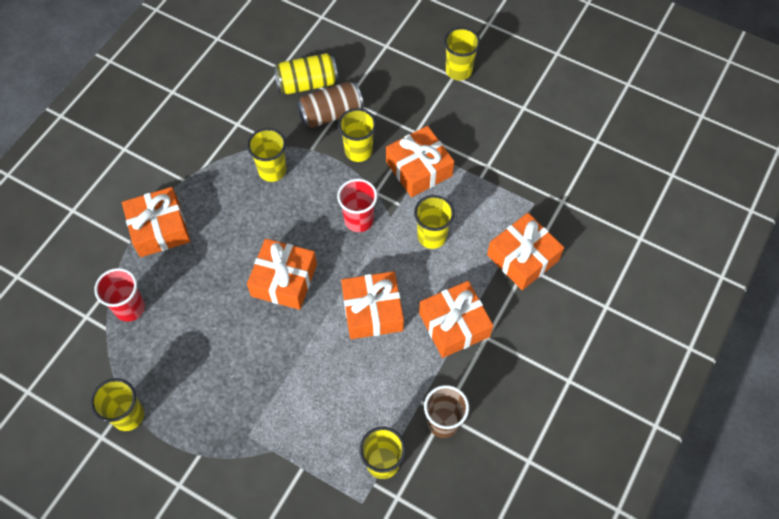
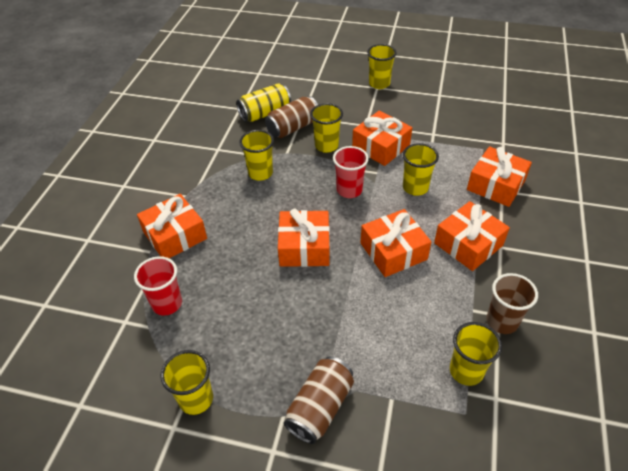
camera: 15 degrees left, 15 degrees down
none -> brown can [284,356,354,444]

